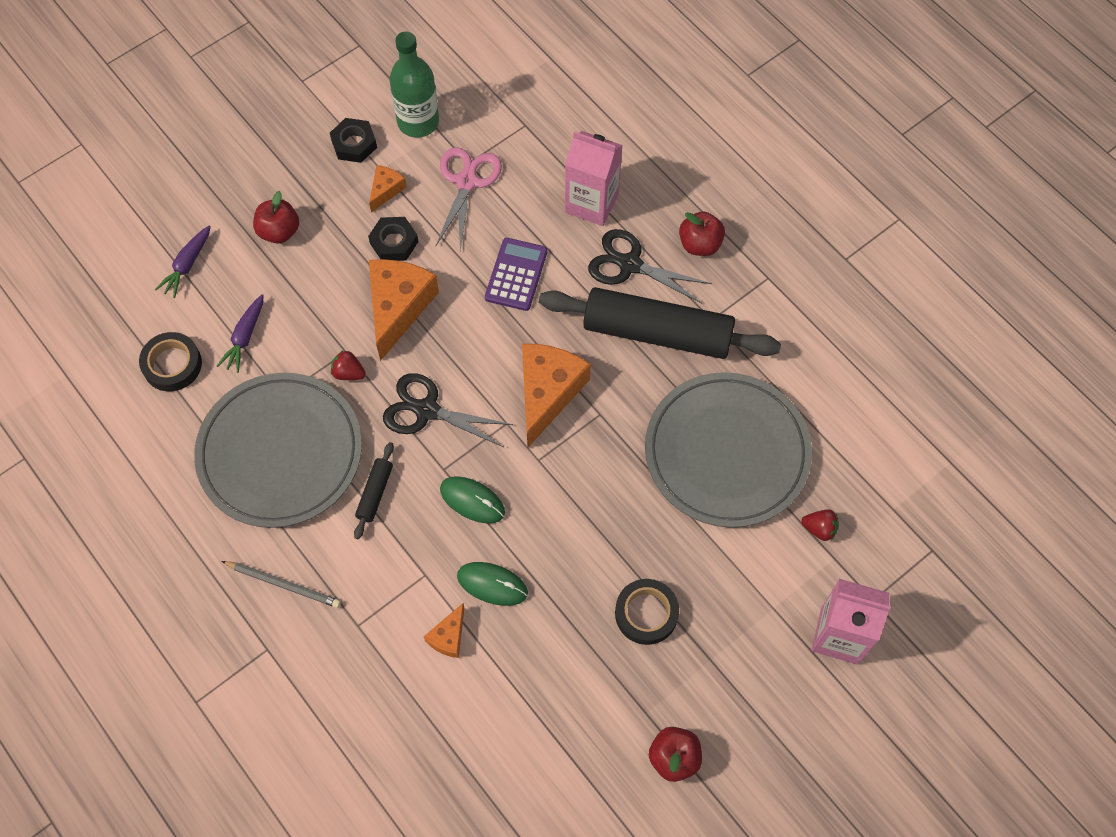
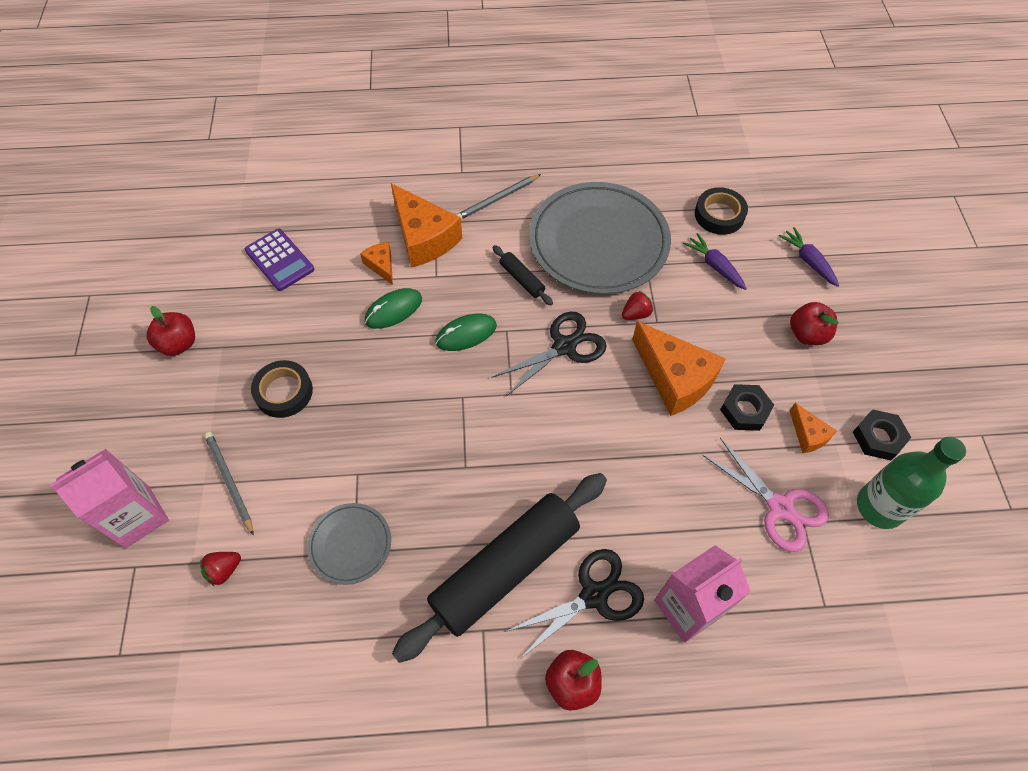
camera: 125 degrees right, 5 degrees down
purple calculator [485,238,547,311] -> purple calculator moved to [245,228,314,291]
orange cheese [522,344,591,447] -> orange cheese moved to [391,183,462,268]
grey plate [645,372,812,528] -> grey plate [307,503,391,585], size x0.48
none -> grey pencil [204,432,254,536]

